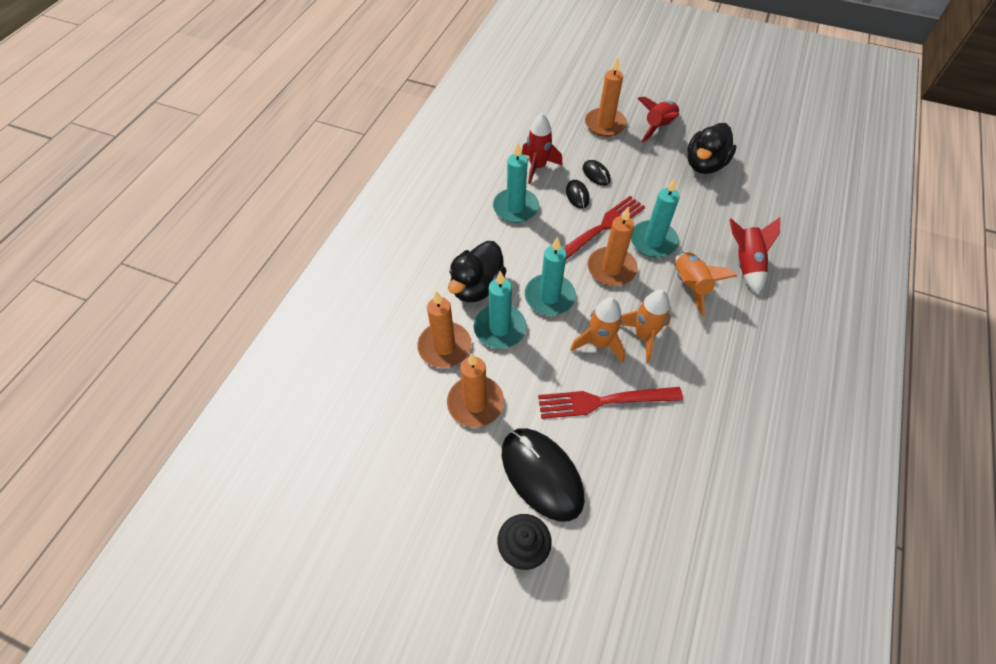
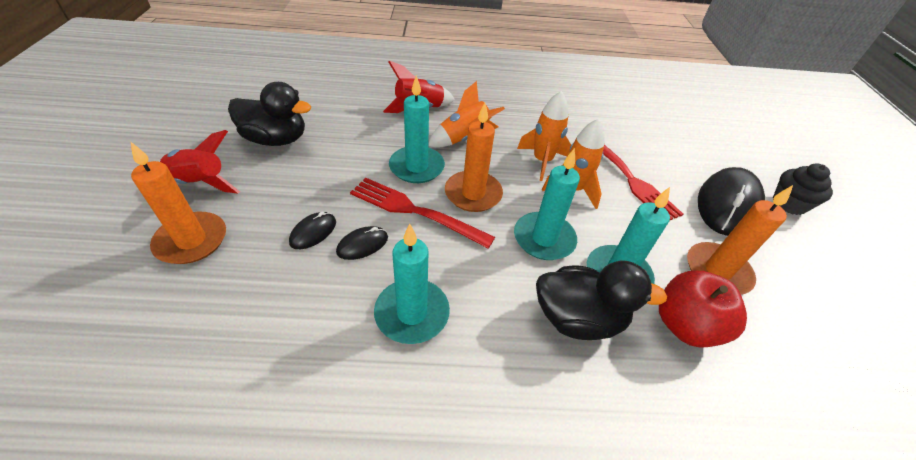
camera: 115 degrees left, 10 degrees down
orange candle [417,291,471,368] -> red apple [659,271,747,347]
red rocket [522,113,563,184] -> none

